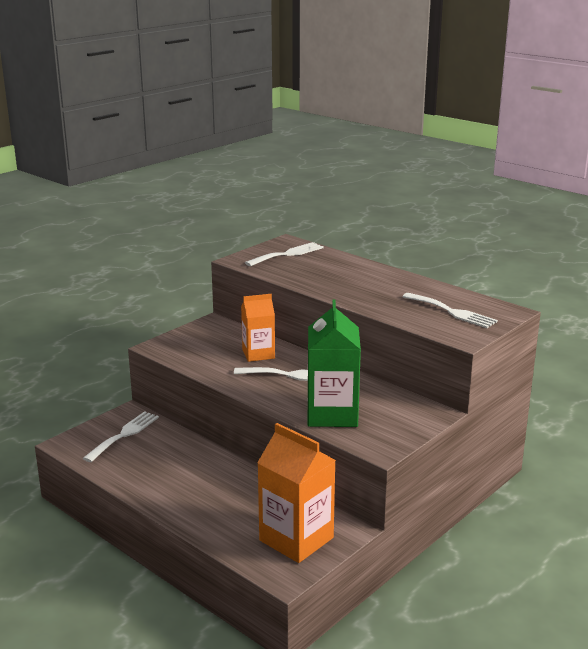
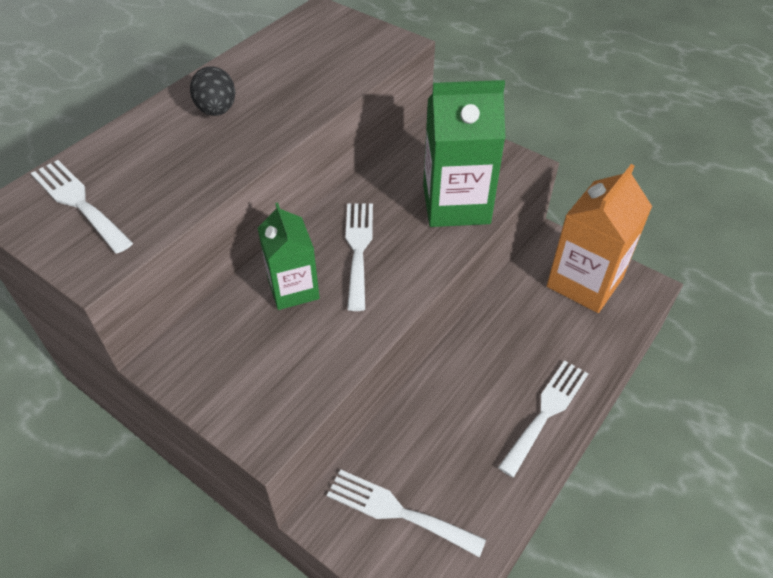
camera: 95 degrees left, 25 degrees up
orange carton [241,294,275,362] -> green carton [258,202,320,310]
white fork [402,293,498,328] -> white fork moved to [498,360,589,478]
none -> black egg [190,67,235,116]

